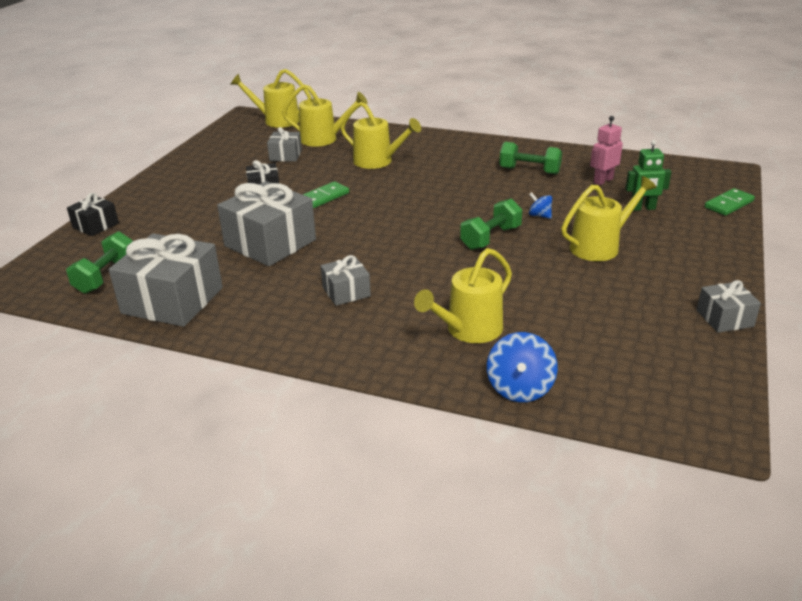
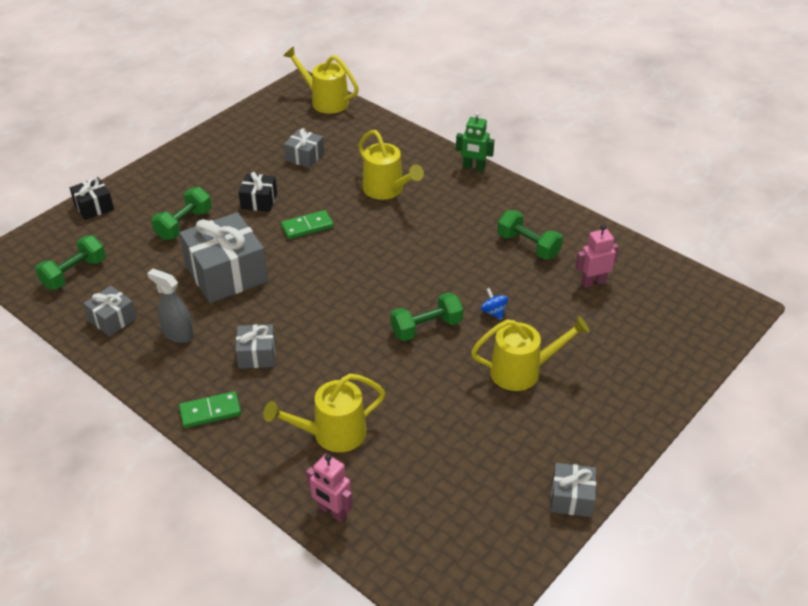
camera: 20 degrees right, 10 degrees up
grey gift [109,233,223,327] -> grey gift [83,286,137,336], size x0.52
yellow watering can [282,85,368,147] -> none
blue spinning top [487,332,558,402] -> pink robot [306,454,353,522]
green robot [626,140,671,211] -> green robot moved to [456,112,494,171]
green domino [705,188,755,216] -> green domino moved to [179,391,241,428]
none -> grey spray bottle [147,269,194,343]
none -> green dumbbell [151,187,212,240]

